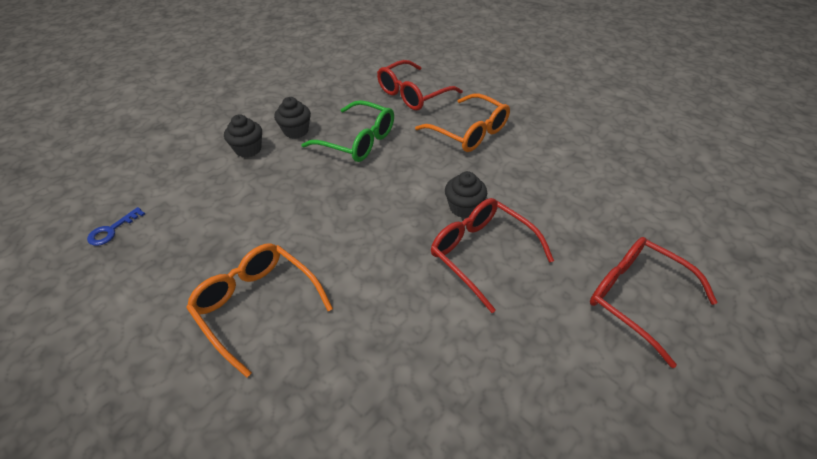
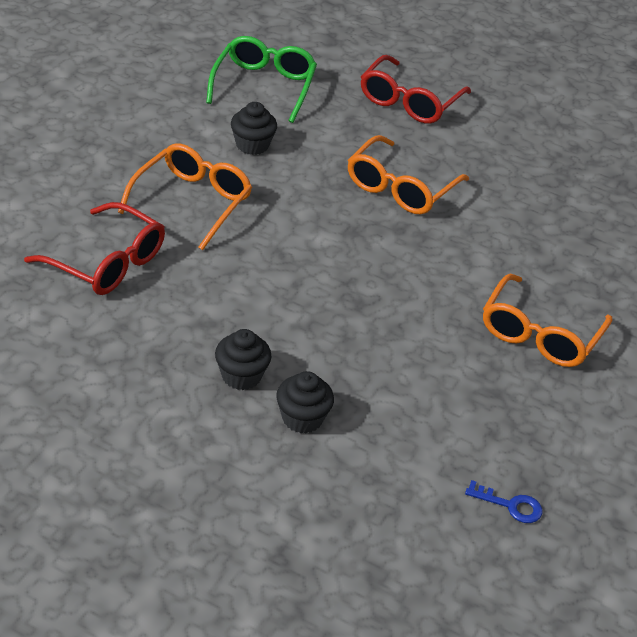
camera: 110 degrees left, 5 degrees down
green glasses [301,100,394,162] -> green glasses moved to [206,36,317,123]
red glasses [431,198,554,313] -> orange glasses [348,135,469,214]
black cupcake [445,171,487,218] -> black cupcake moved to [231,102,277,155]

